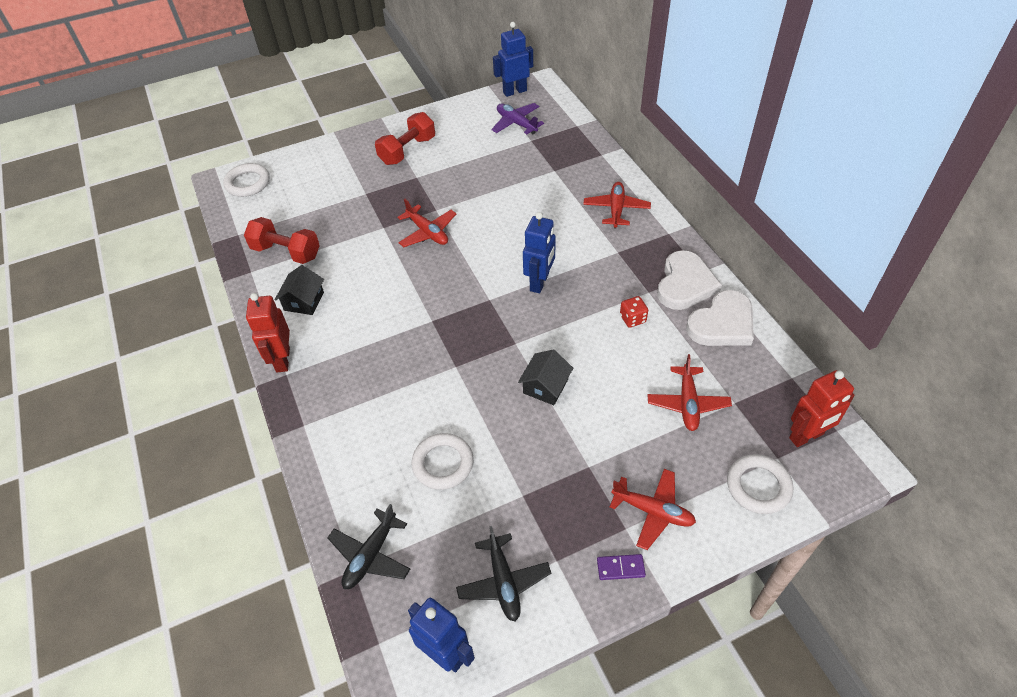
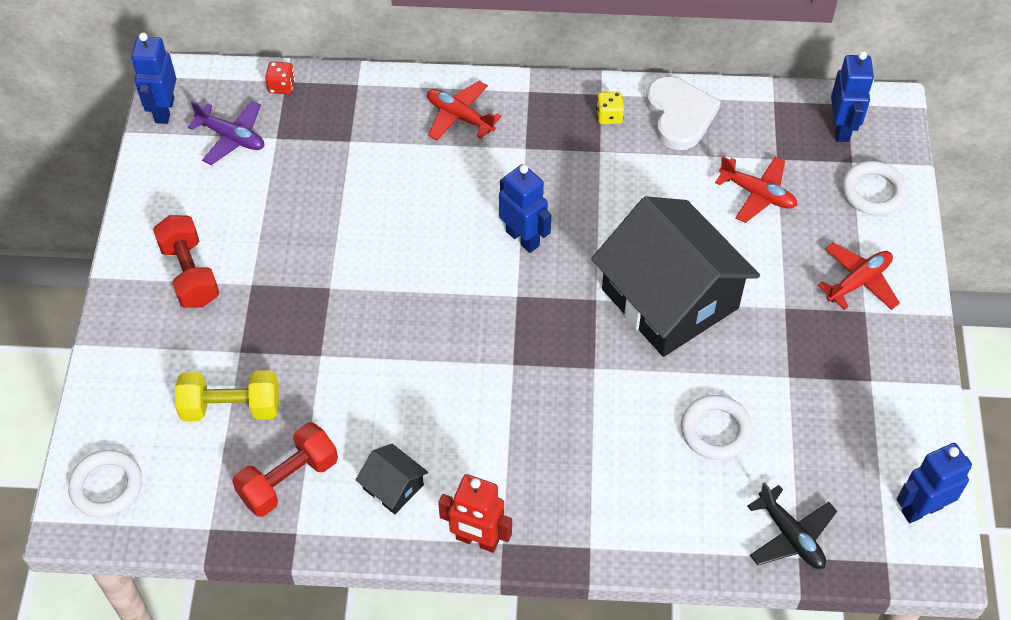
camera: 65 degrees left, 5 degrees up
red plane [398,199,457,247] -> none
black plane [456,526,551,621] -> none
purple plane [491,103,544,134] -> purple plane turned 135 degrees counterclockwise [188,101,264,165]
black house [518,349,573,405] -> black house [591,196,760,357], size x2.45
purple domino [597,554,646,580] -> none
red dice [620,296,648,328] -> red dice moved to [265,61,295,95]
white heart [657,250,722,310] -> yellow dice [596,92,624,124]
red robot [789,370,855,447] -> blue robot [831,51,874,142]
none -> yellow dumbbell [175,370,279,421]

